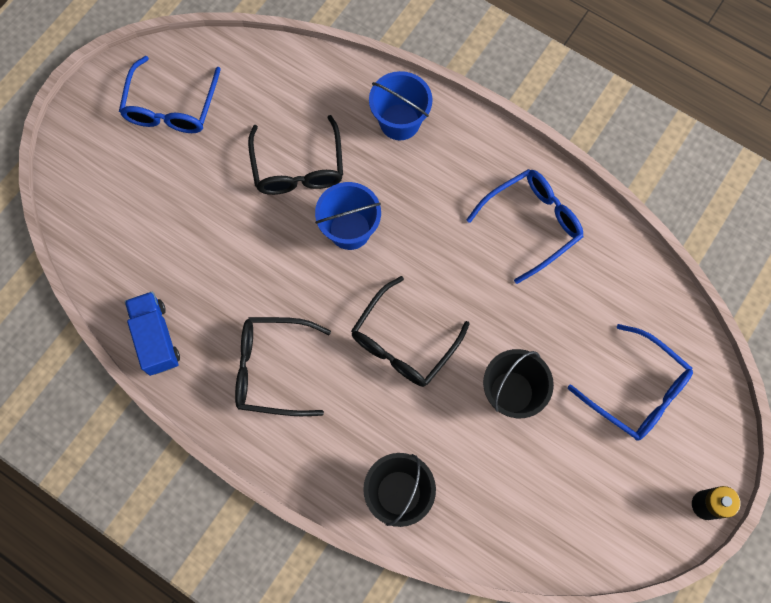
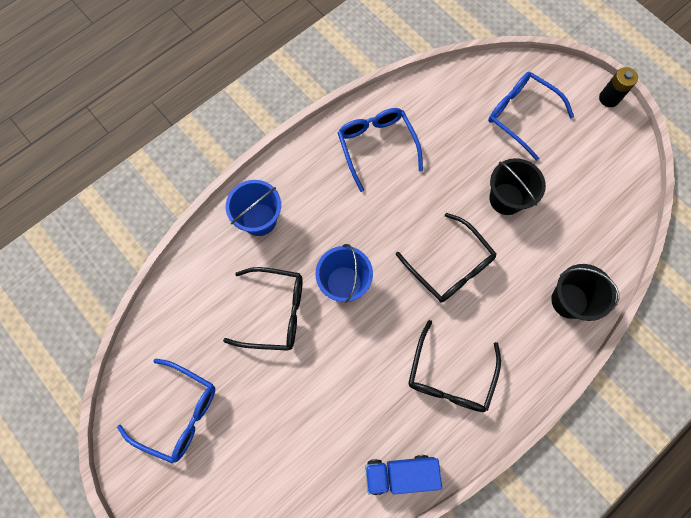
camera: 75 degrees left, 0 degrees up
blue glasses [568,324,693,441] -> blue glasses turned 105 degrees counterclockwise [488,72,574,161]

